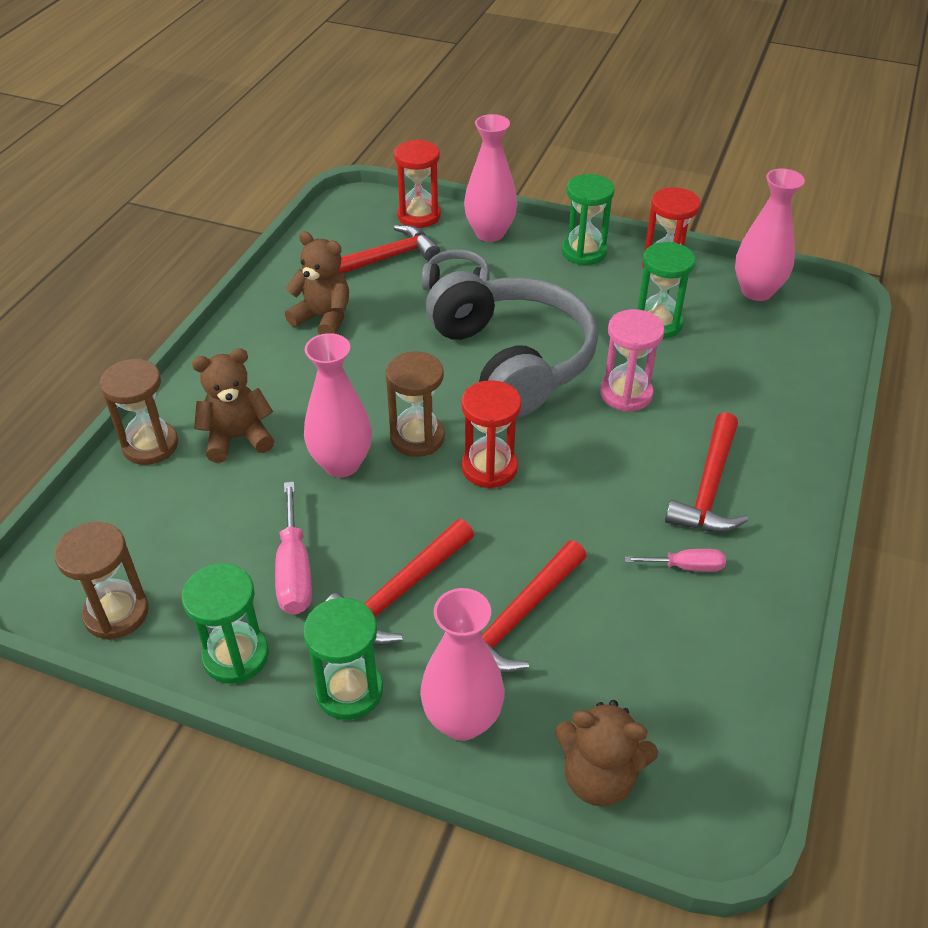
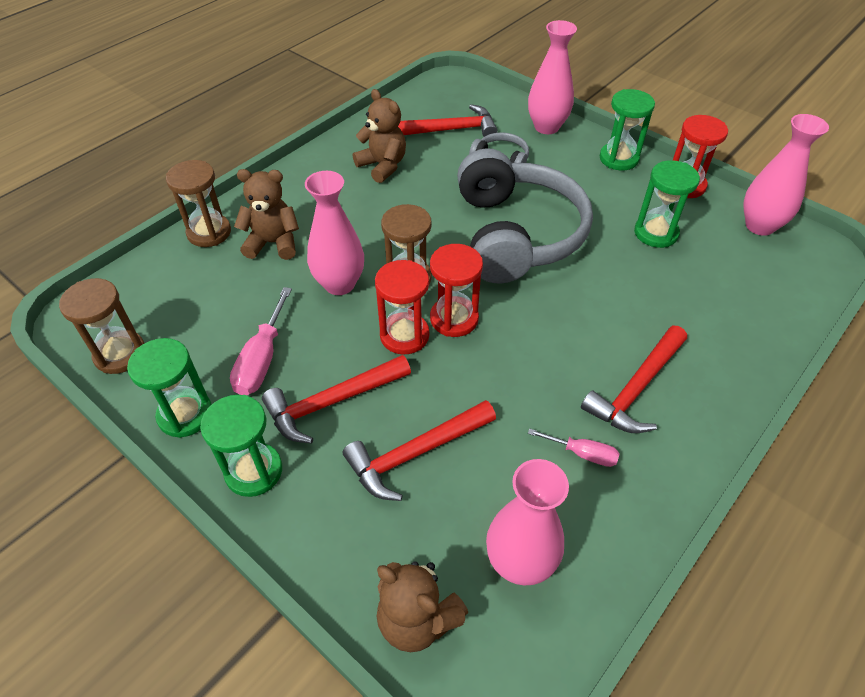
camera: 20 degrees right, 5 degrees up
red hourglass [394,139,441,228] -> red hourglass moved to [375,260,429,355]
pink vase [420,588,505,741] -> pink vase moved to [486,459,569,585]
pink hourglass [600,309,665,412] -> none

